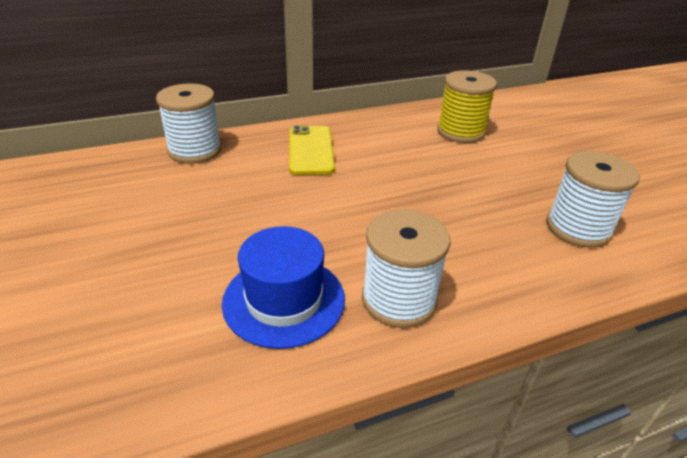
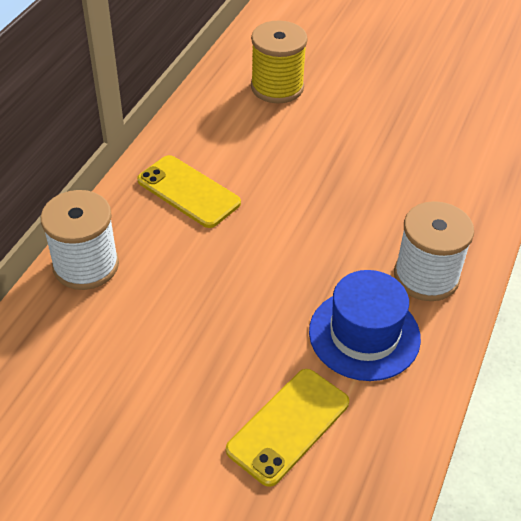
camera: 45 degrees left, 10 degrees up
white spool [547,151,640,248] -> none
none -> yellow phone [226,369,349,487]

